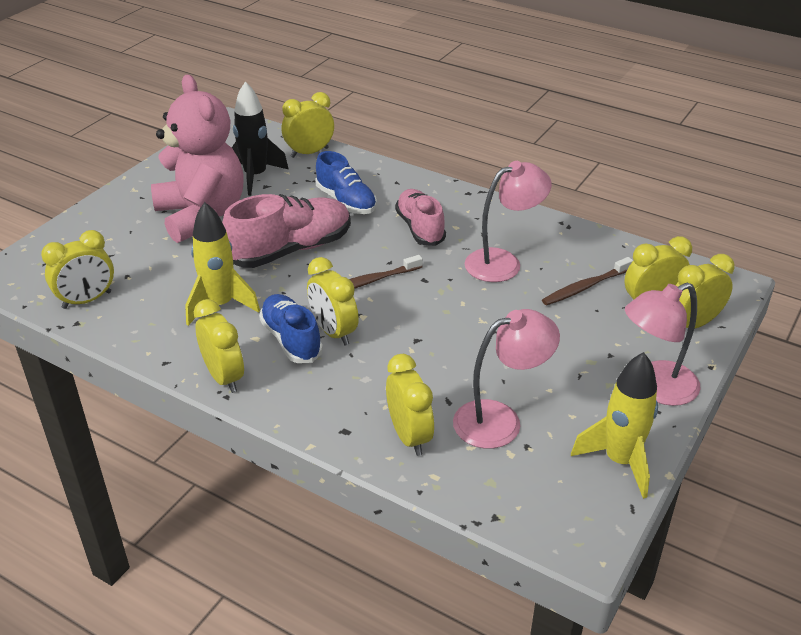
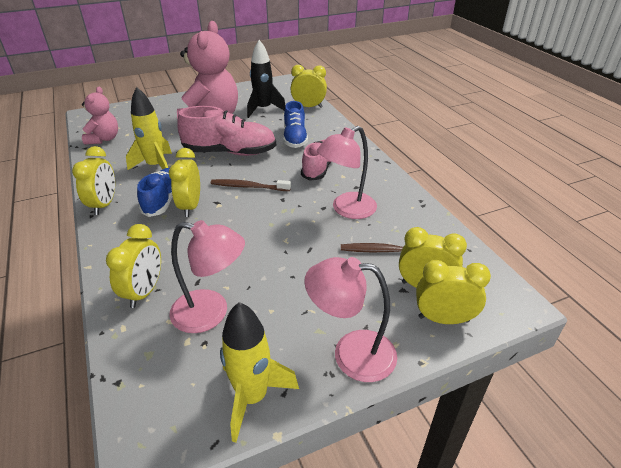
camera: 35 degrees right, 0 degrees up
yellow clock [41,230,114,309] -> pink teddy bear [82,87,118,145]
pink lamp [465,161,552,282] -> pink lamp turned 135 degrees clockwise [317,126,377,219]

